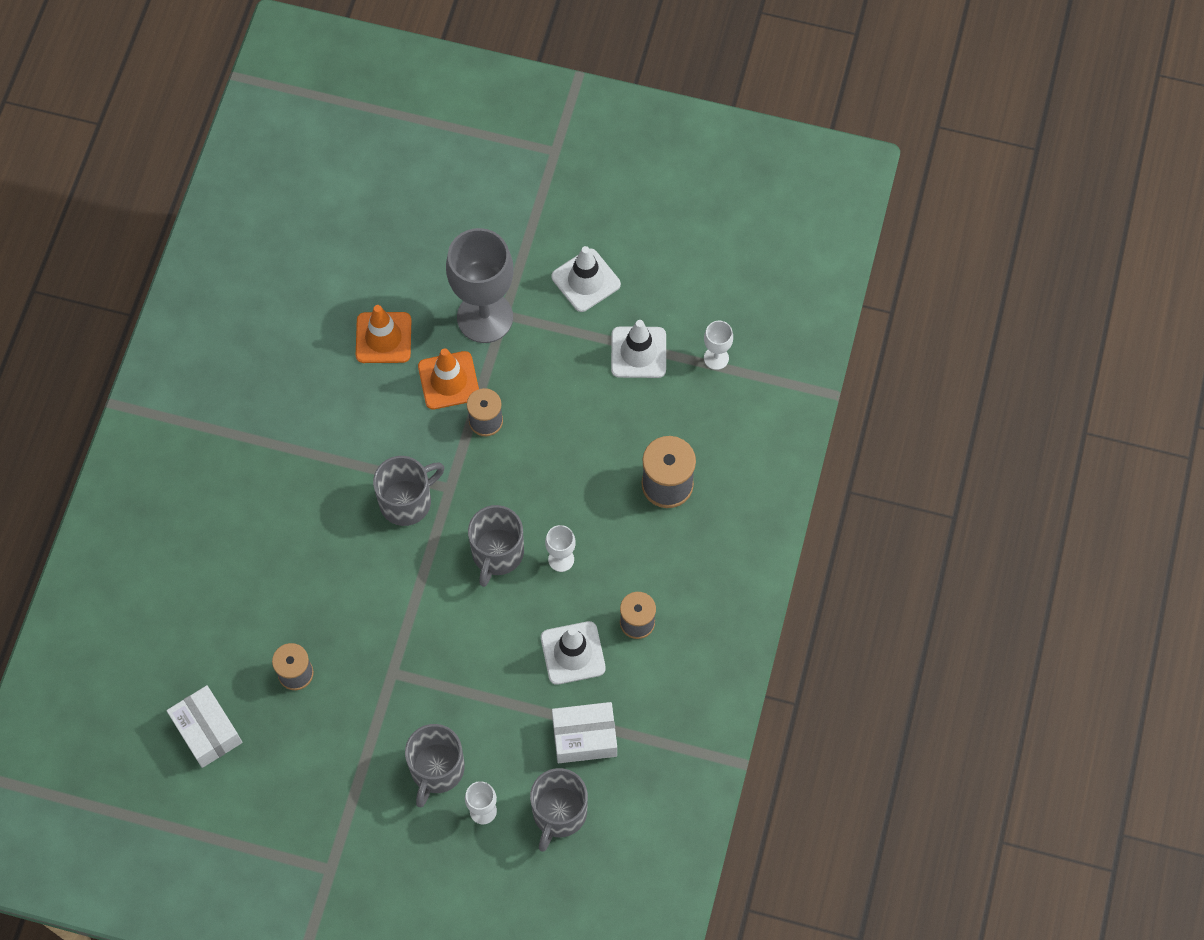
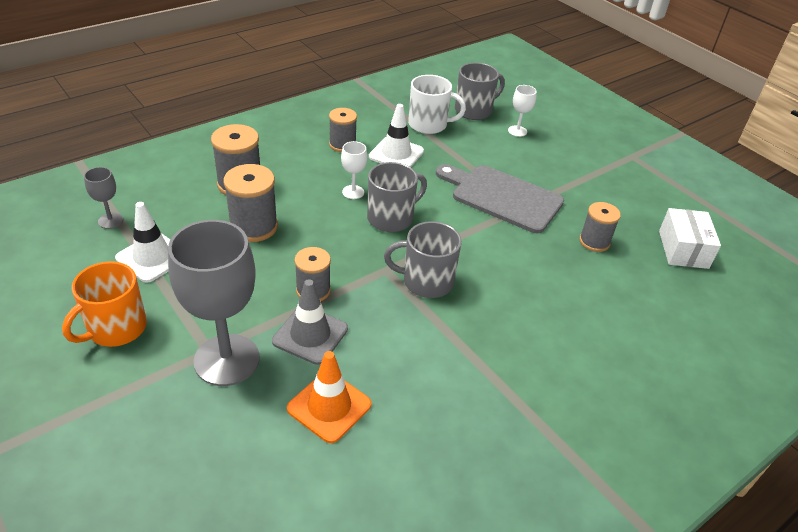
camera: 145 degrees left, 25 degrees down
grey mug [405,724,465,808] -> none
orange traffic cone [418,348,479,409] -> grey traffic cone [272,279,348,365]
white traffic cone [551,246,621,312] -> orange mug [62,261,147,347]
white box [552,702,617,763] -> white mug [408,75,466,134]
white goblet [704,321,733,370] -> grey goblet [84,167,123,229]
none -> grey spool [223,164,278,242]
none -> grey cutting board [436,164,564,233]

